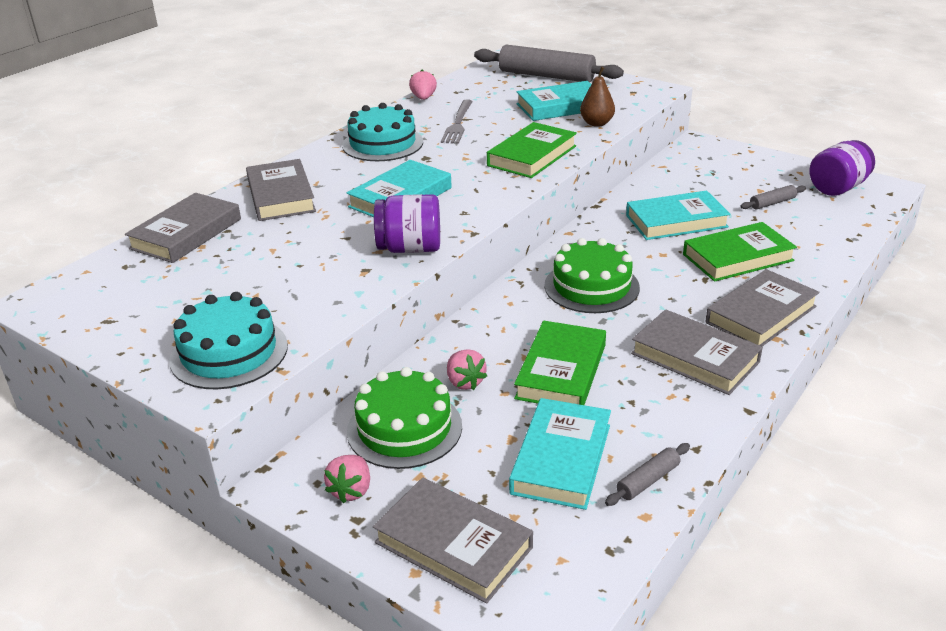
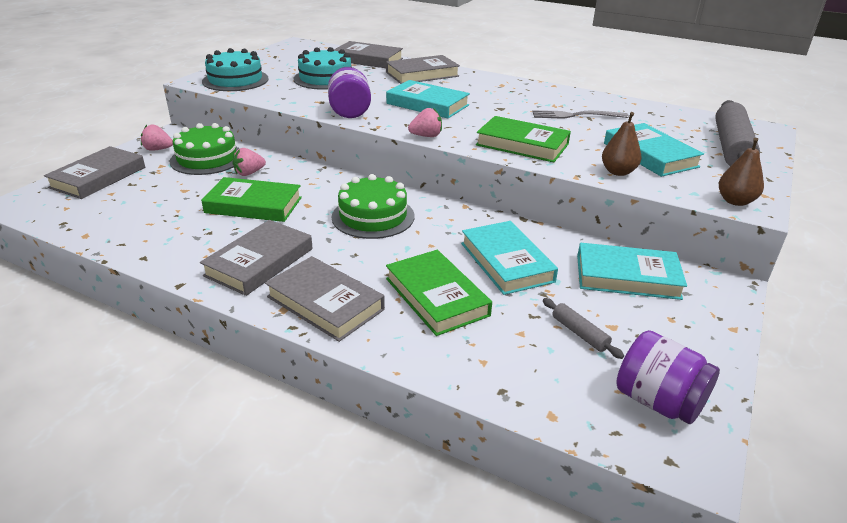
camera: 80 degrees right, 0 degrees up
turquoise cake [342,103,423,161] -> turquoise cake moved to [293,47,352,90]
pink strawberry [409,70,437,100] -> pink strawberry moved to [408,108,442,137]
turquoise book [509,398,611,510] -> turquoise book moved to [577,243,687,300]
grey rolling pin [605,443,690,506] -> none
none -> brown pear [719,138,764,206]

